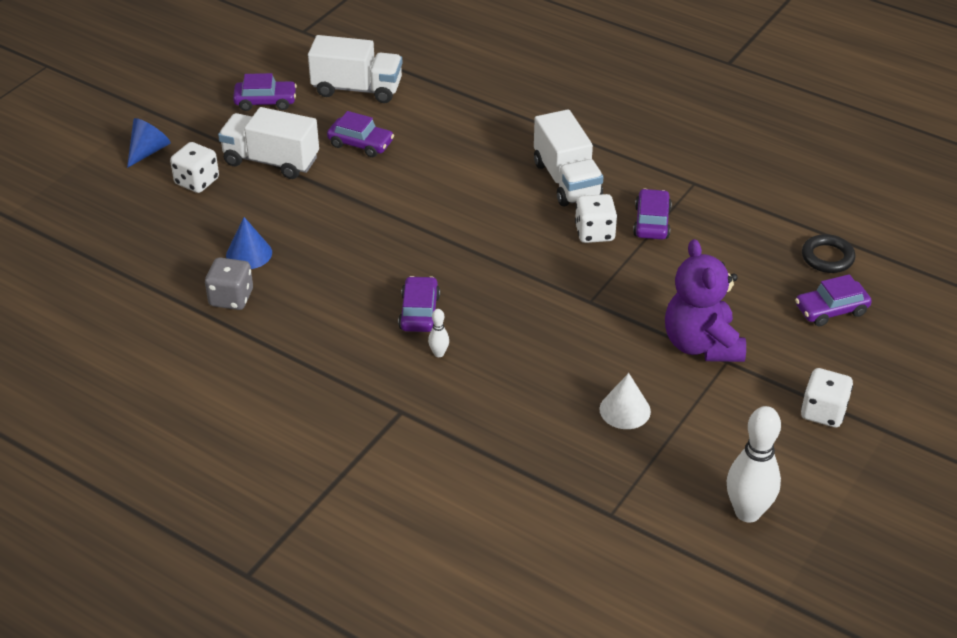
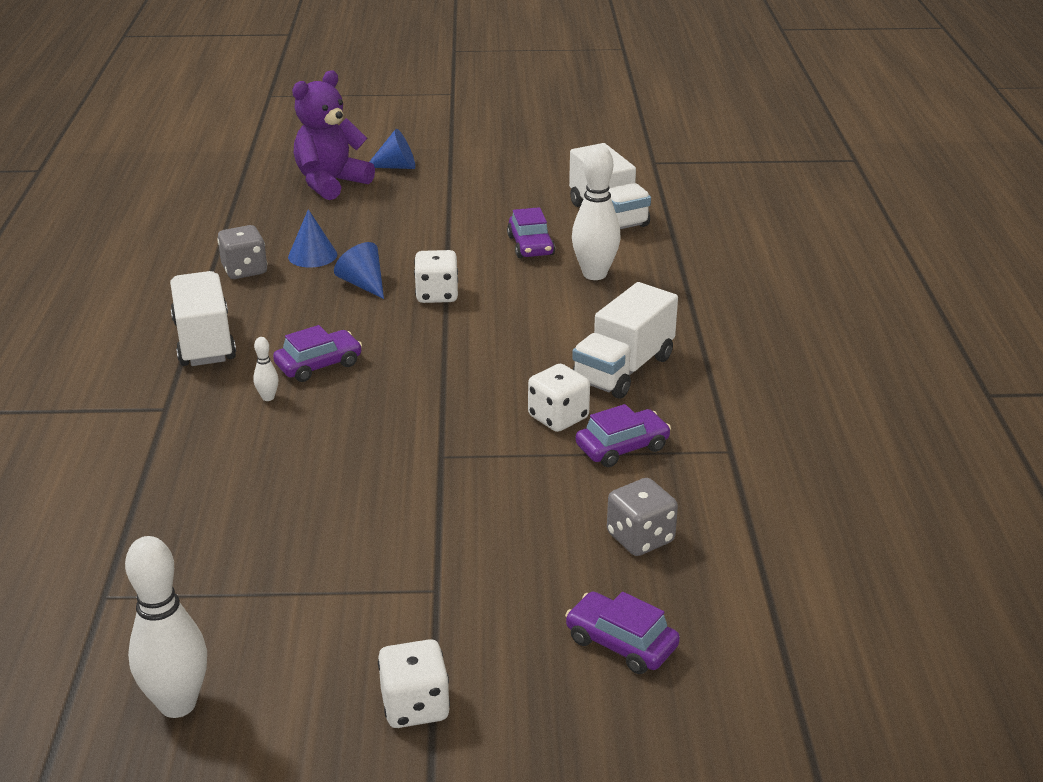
camera: 55 degrees right, 10 degrees down
white dice [170,142,219,193] -> white dice moved to [414,250,458,303]
white truck [218,107,319,179] -> white truck moved to [170,271,236,366]
purple car [233,73,297,111] -> none
white cone [600,373,651,429] -> none
purple teddy bear [665,239,746,362] -> purple teddy bear moved to [292,70,375,200]
black ring [802,234,855,273] -> none
none -> blue cone [334,242,384,299]
none -> white bowling pin [572,145,621,280]
none -> grey dice [607,478,678,556]

